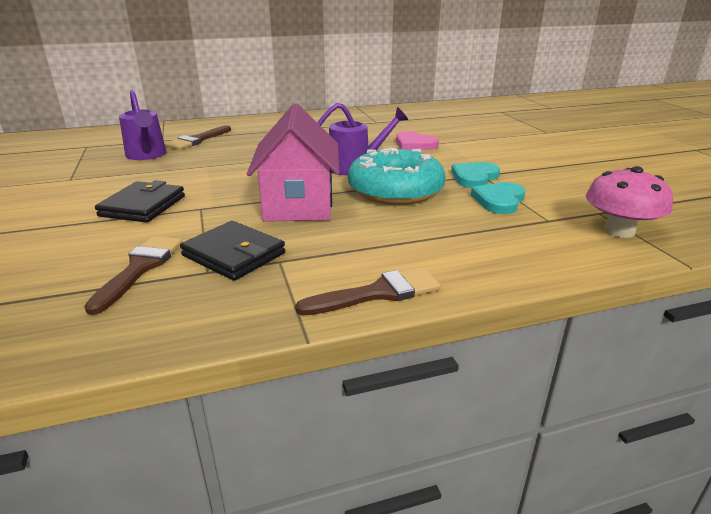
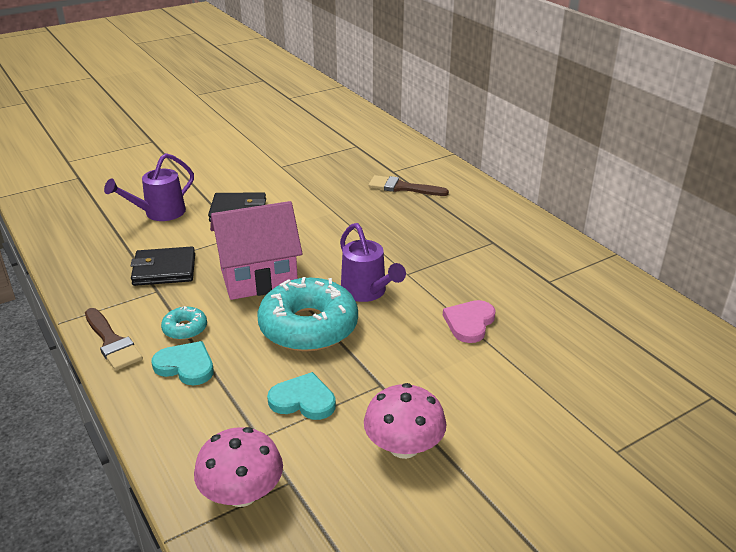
camera: 75 degrees right, 5 degrees up
brown brush [84,236,182,315] -> none
purple watering can [119,90,166,160] -> purple watering can moved to [104,153,194,221]
black wallet [180,221,285,281] -> black wallet turned 60 degrees clockwise [131,247,195,286]
turquoise heart [451,162,500,188] -> turquoise heart moved to [151,341,214,385]
none -> turquoise donut [161,306,207,340]
none -> pink mushroom [364,383,446,459]

